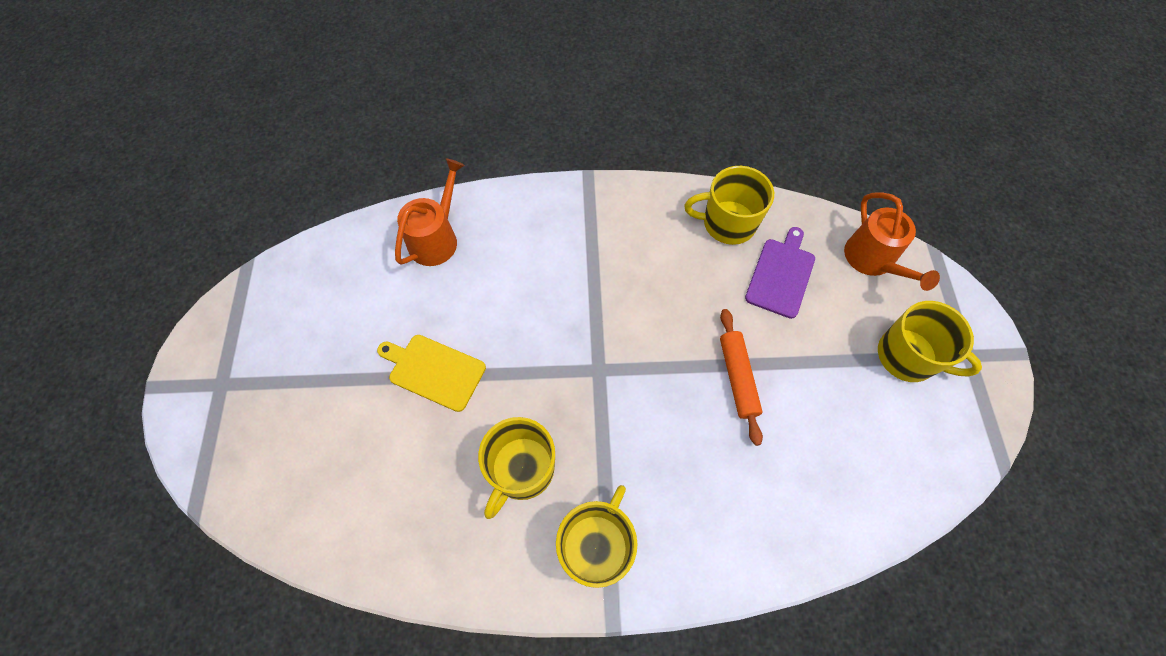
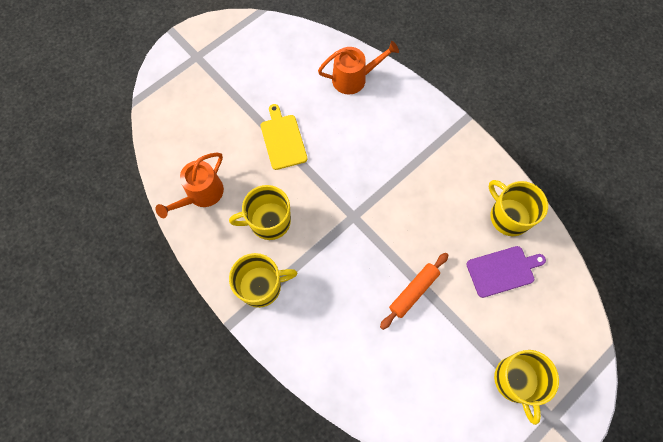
camera: 50 degrees right, 5 degrees up
orange watering can [844,192,940,291] -> orange watering can moved to [156,153,224,218]

